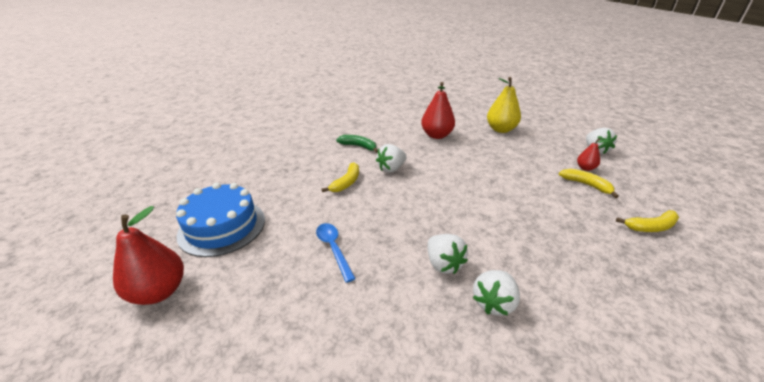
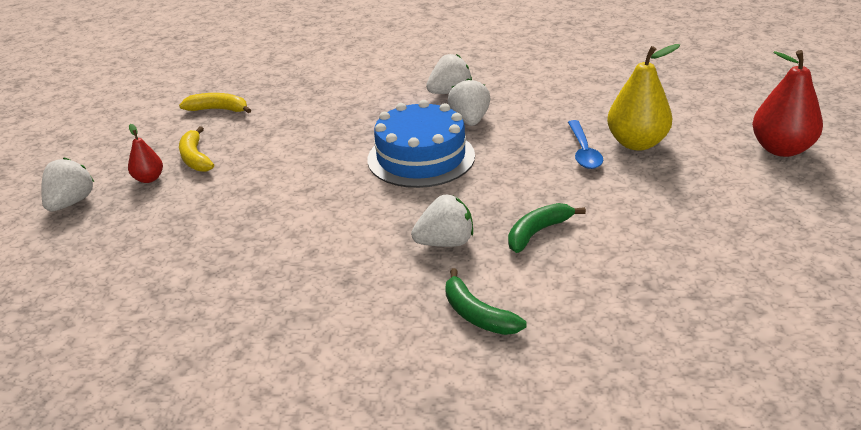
camera: 155 degrees left, 0 degrees up
blue cake [176,182,265,257] -> blue cake moved to [368,100,475,188]
yellow banana [322,162,359,192] -> green banana [508,203,586,253]
red pear [421,82,455,139] -> none
yellow pear [487,77,521,133] -> yellow pear moved to [607,44,680,151]

